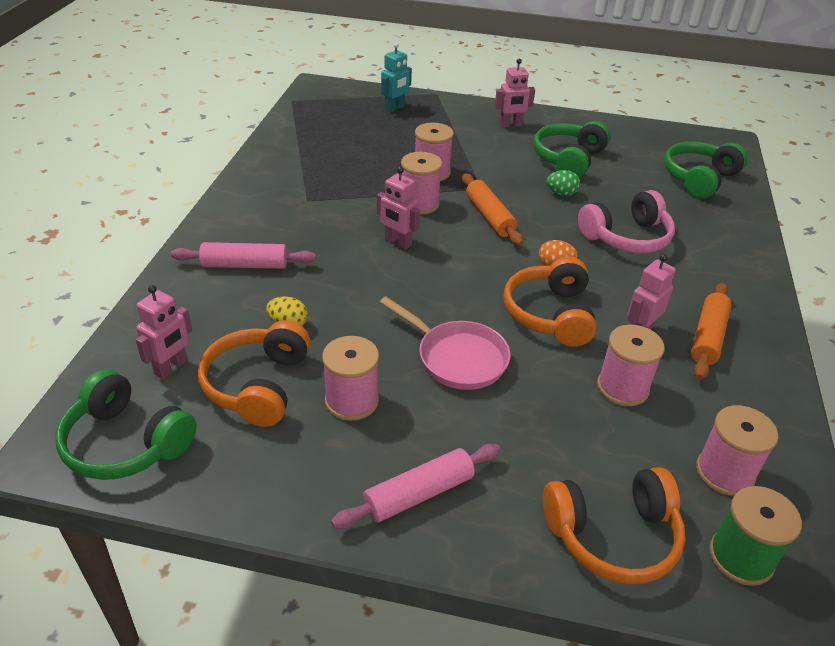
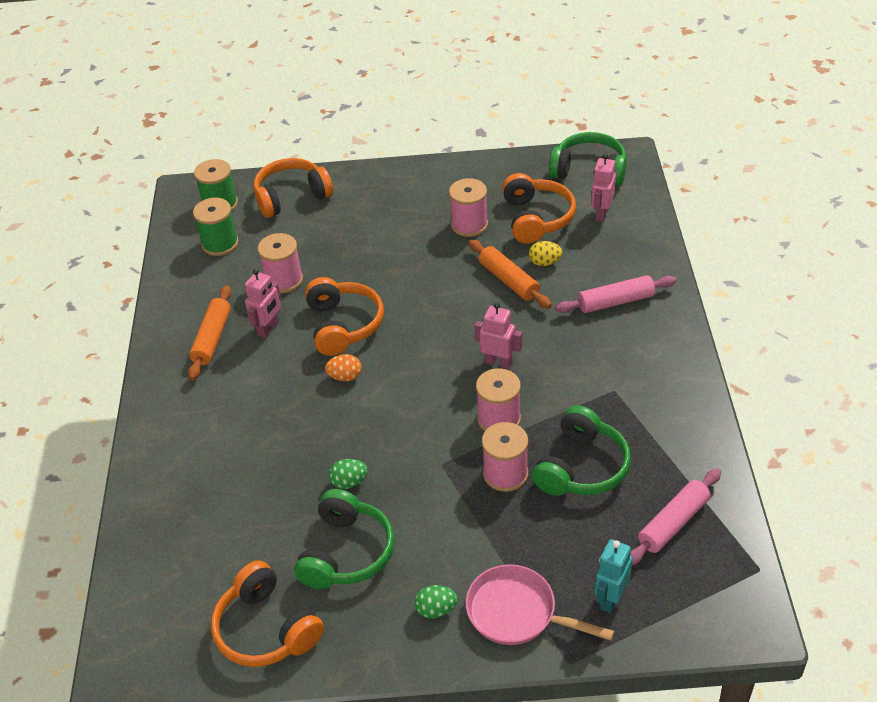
camera: 170 degrees right, 5 degrees up
pink rolling pin [331,444,501,529] -> pink rolling pin moved to [630,468,721,565]
pink pan [380,296,511,390] -> pink pan moved to [466,564,614,645]
orange rolling pin [462,173,523,246] -> orange rolling pin moved to [469,239,552,309]
pink robot [495,59,535,128] -> green egg [414,585,457,618]
pink headphones [578,190,675,253] -> none
green headphones [664,141,748,198] -> green headphones moved to [532,405,631,496]
pink spool [696,405,779,496] -> green spool [193,198,239,256]
none -> orange headphones [211,560,324,667]

